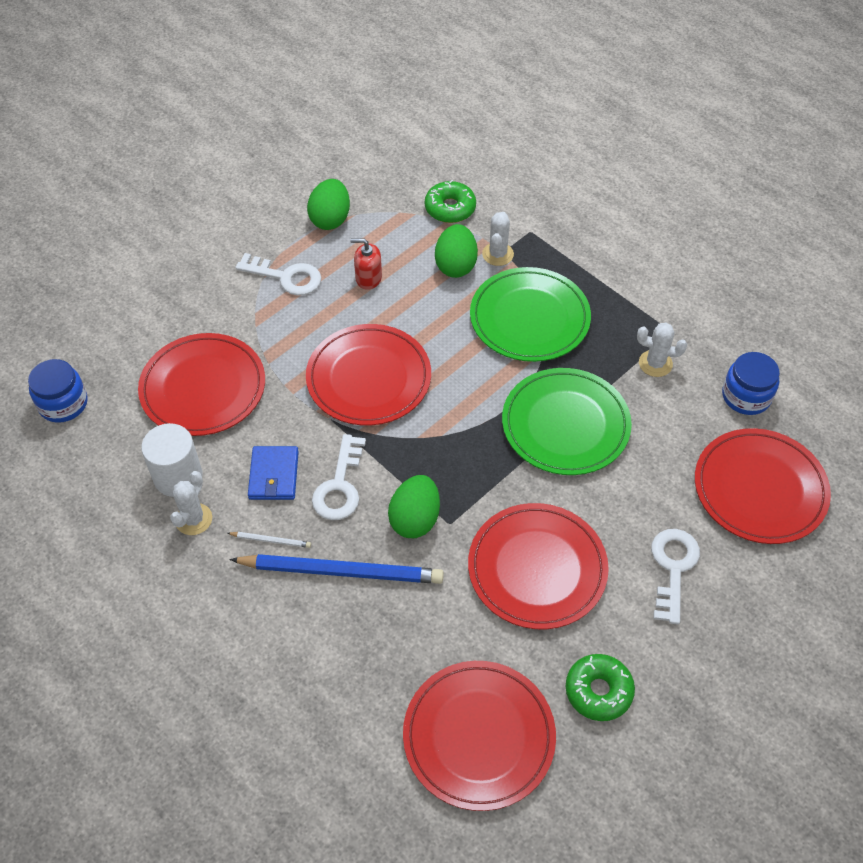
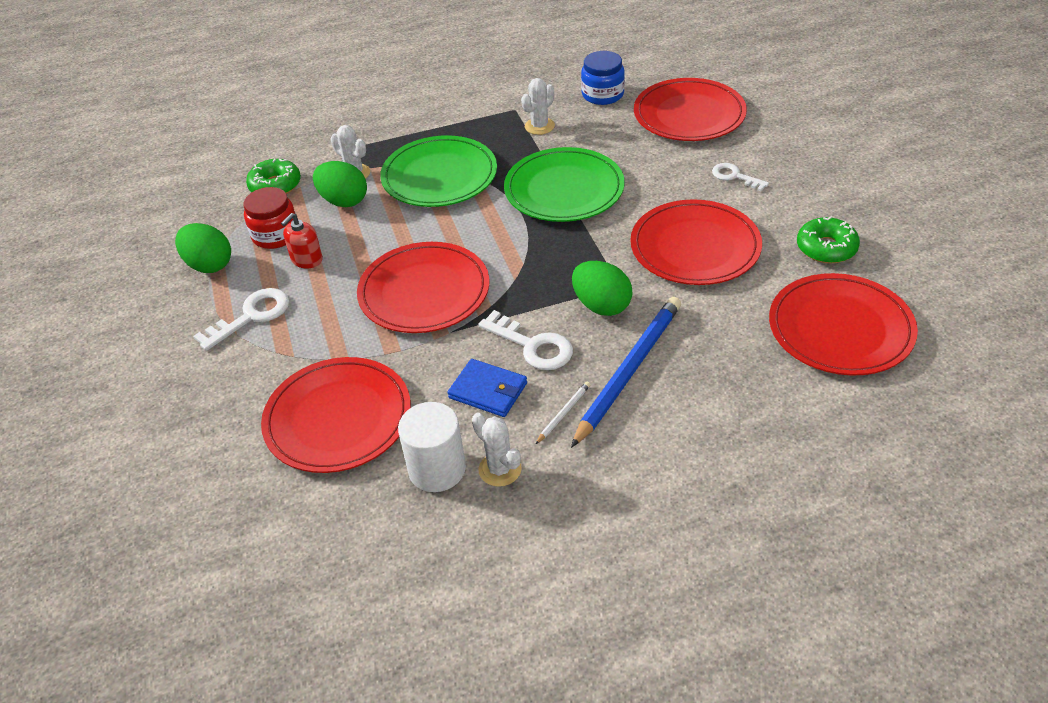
camera: 60 degrees left, 10 degrees down
blue jar [28,359,88,423] -> none
white key [651,529,700,625] -> white key [712,163,769,192], size x0.65
none -> red jar [243,187,296,249]

